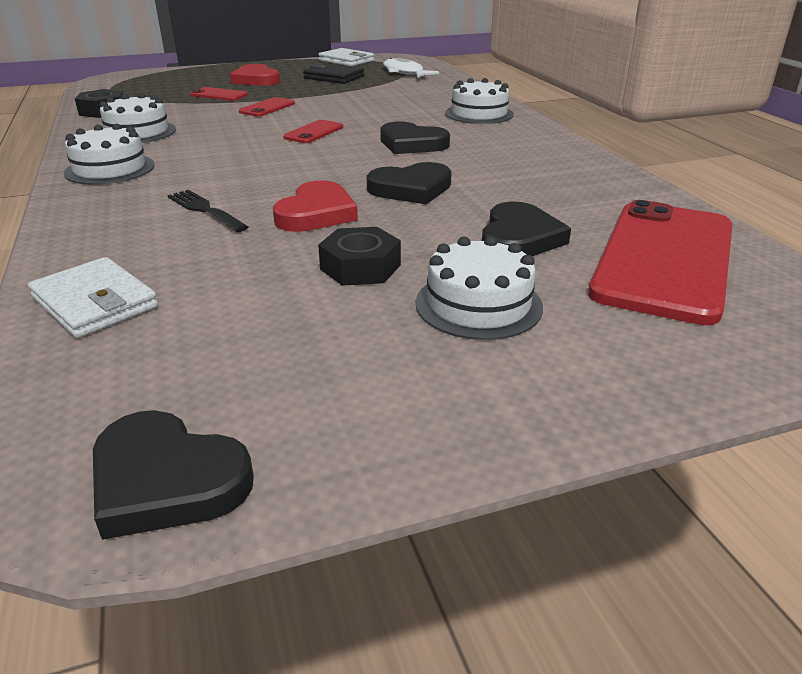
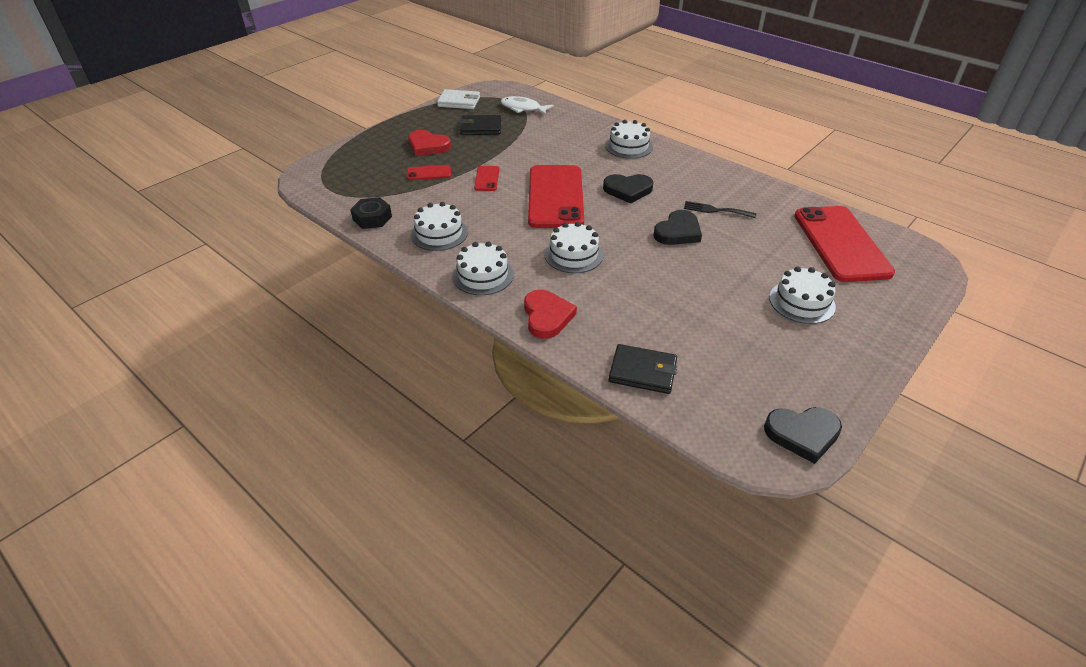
camera: 30 degrees left, 10 degrees up
white wallet [28,257,158,338] -> black wallet [608,344,677,394]
black fork [167,190,248,232] -> black fork moved to [684,201,756,218]
red heart [273,180,358,232] -> red heart moved to [524,290,577,339]
red phone [283,120,343,143] -> red phone [528,165,584,228], size x2.35
black nut [318,227,401,286] -> none
black heart [482,202,571,256] -> none
none -> white cake [544,222,603,273]

